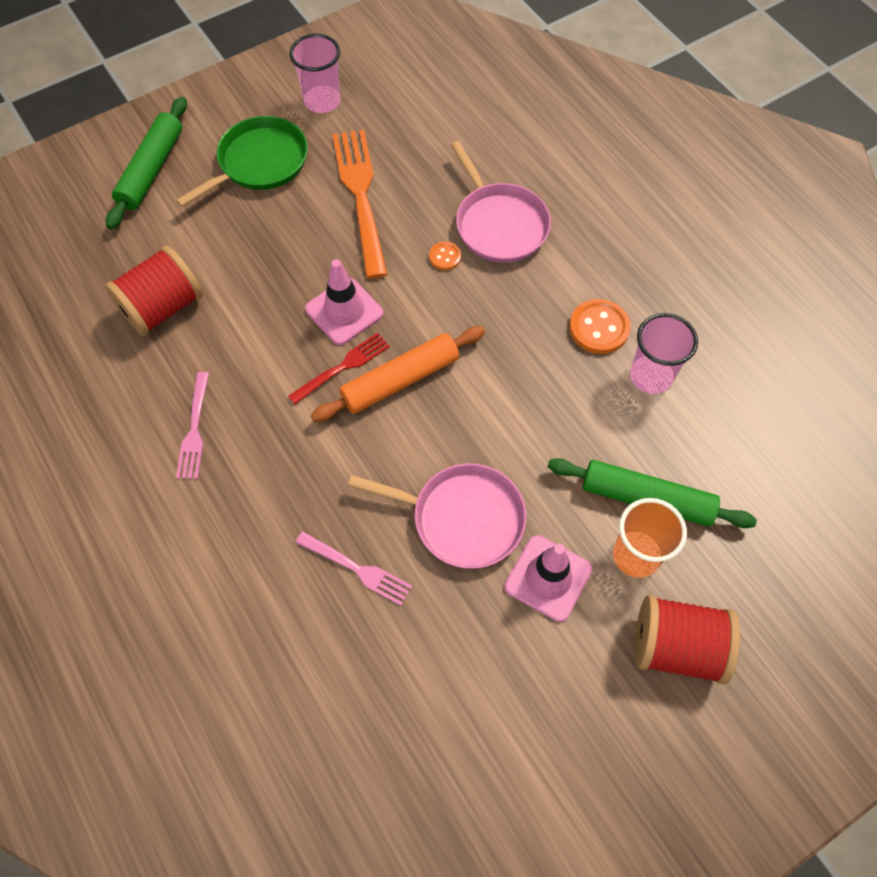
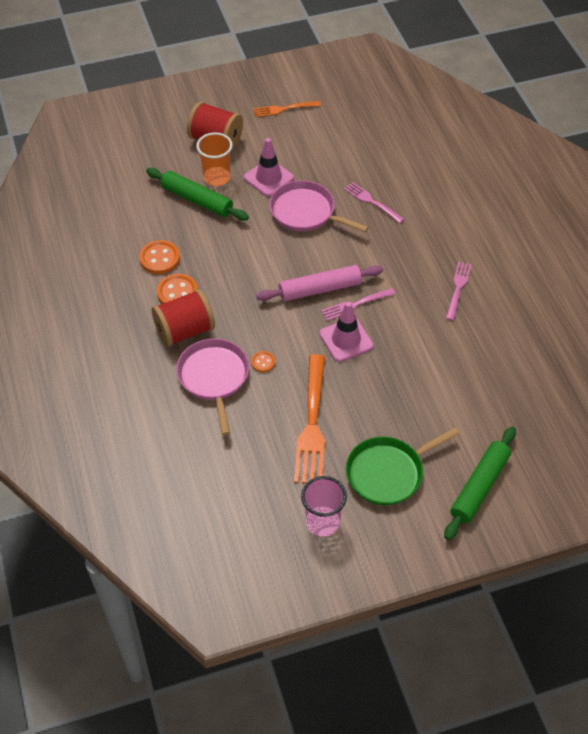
camera: 165 degrees left, 10 degrees down
red spool [105,246,203,336] -> red spool moved to [152,289,215,347]
red fork [288,333,390,404] -> pink fork [321,288,395,321]
orange rolling pin [311,326,485,422] -> pink rolling pin [256,265,383,301]
pink cup [630,313,698,394] -> orange button [139,240,180,274]
none -> orange fork [254,101,321,117]

